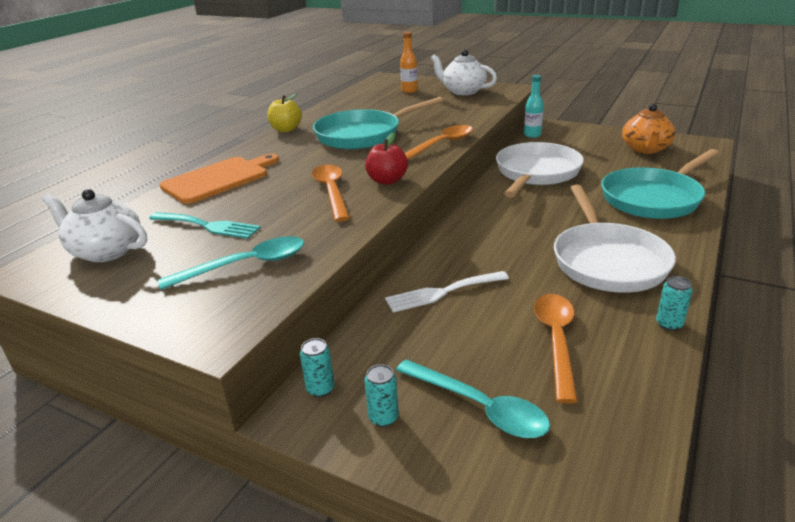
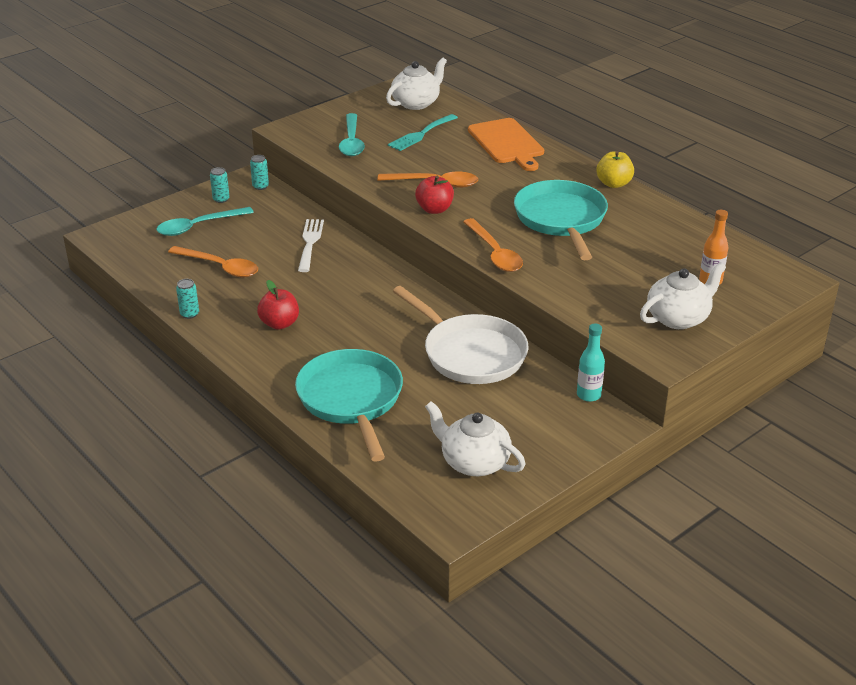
camera: 110 degrees right, 5 degrees up
white pan [554,185,676,293] -> red apple [257,280,299,330]
orange teapot [622,104,675,154] -> white teapot [425,401,526,476]

